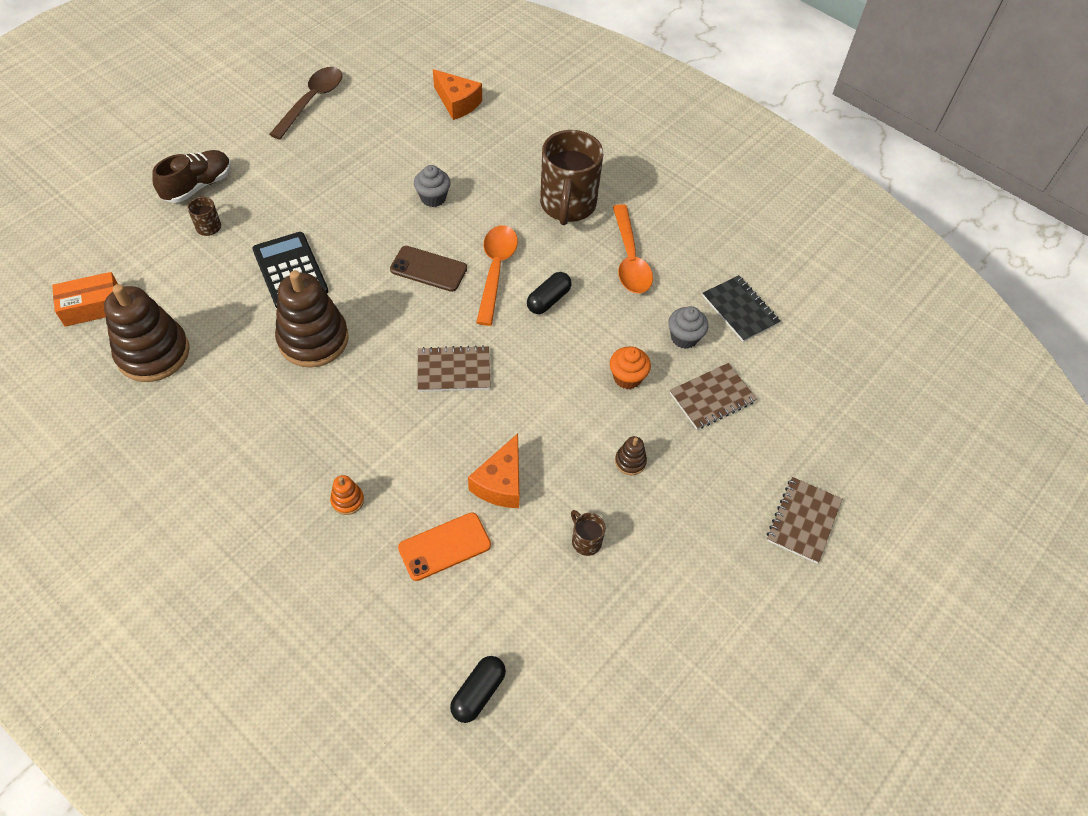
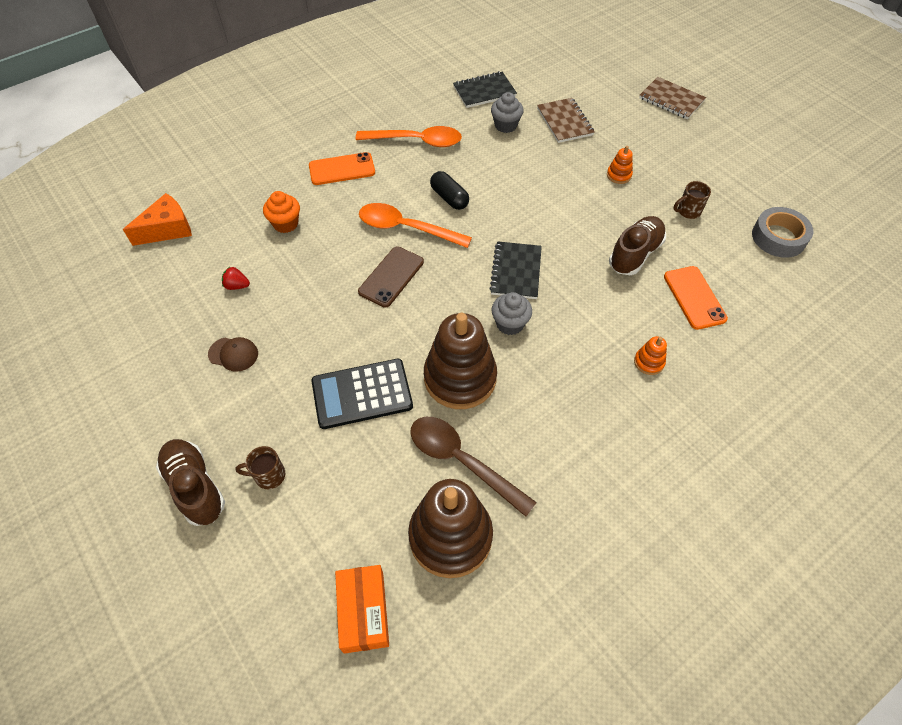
camera: 75 degrees left, 0 degrees up
brown spoon [269,67,342,140] -> brown spoon moved to [410,417,537,517]
grey cupcake [414,165,451,207] -> grey cupcake moved to [491,292,532,335]
brown notebook [417,345,491,392] -> black notebook [489,241,542,299]
black capsule [450,656,506,723] -> none
orange cheese [468,433,520,508] -> brown shoe [609,216,666,275]
brown mug [540,130,603,225] -> orange phone [309,152,375,185]
orange cupcake [610,347,651,389] -> orange cupcake moved to [263,191,300,233]
brown stacking toy [615,436,647,475] -> orange stacking toy [607,146,633,184]
none -> brown cap [208,337,258,372]
none -> red strawberry [222,267,250,290]
none -> grey tape [752,207,813,258]

